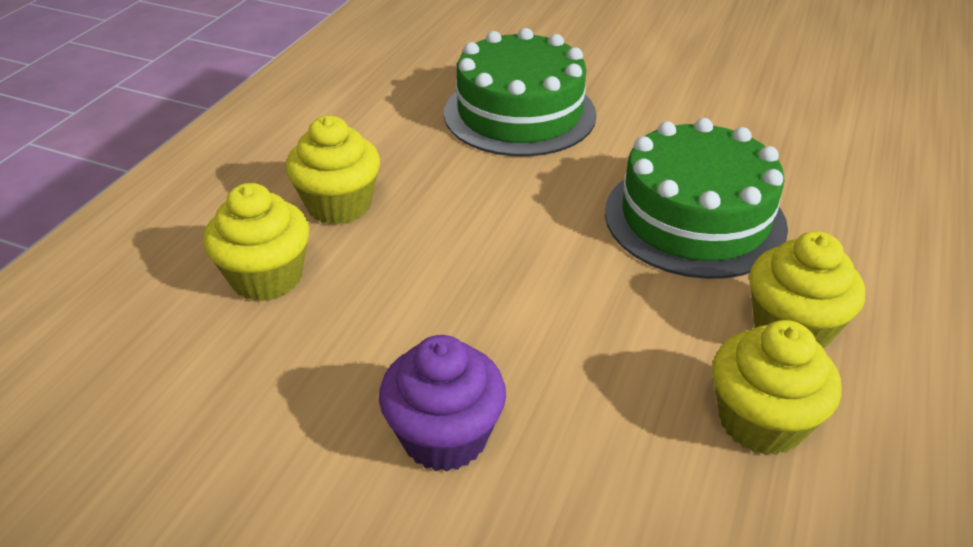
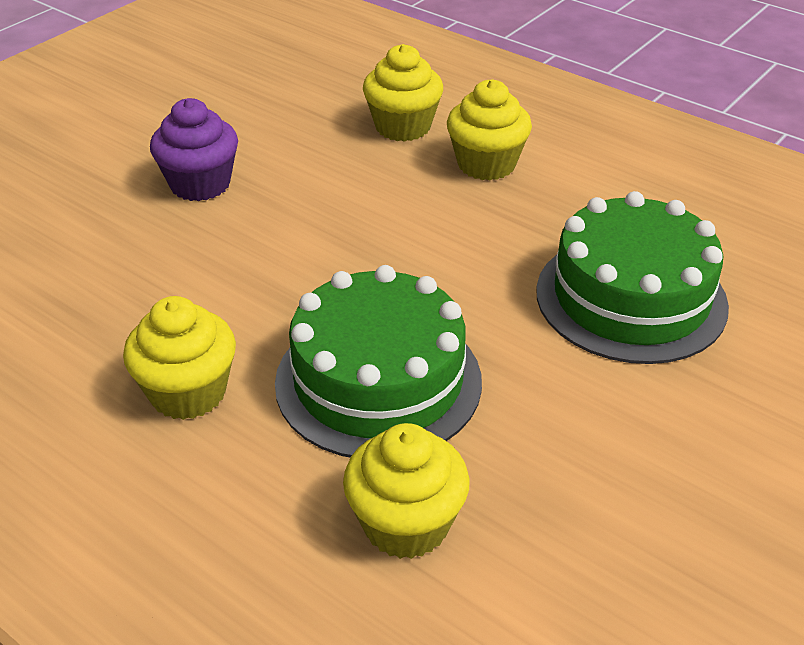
camera: 105 degrees right, 0 degrees up
yellow cupcake [712,320,842,455] -> yellow cupcake moved to [343,423,470,559]

